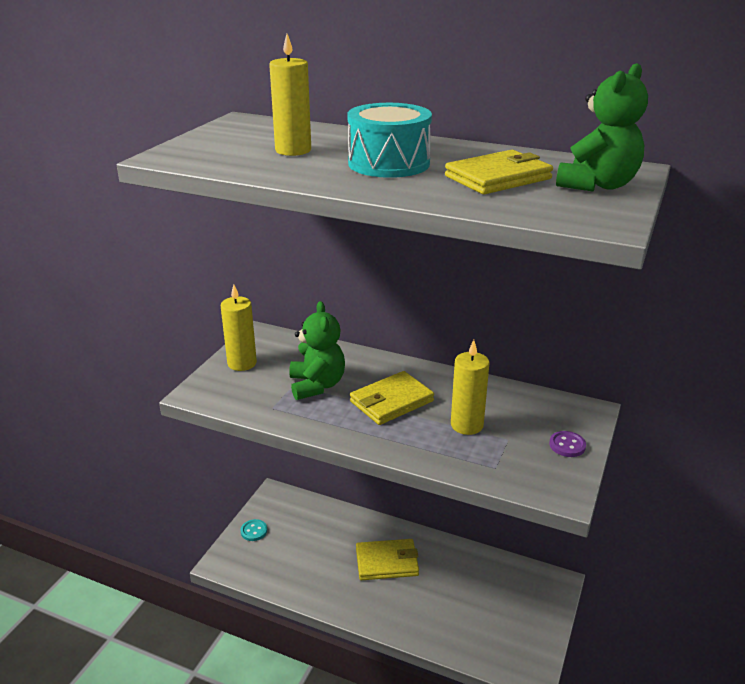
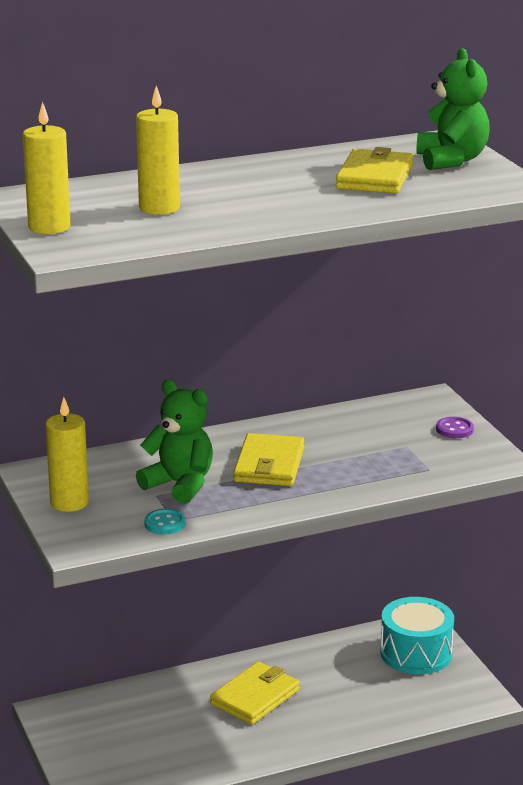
camera: 45 degrees left, 5 degrees down
turquoise button [241,519,267,541] -> turquoise button moved to [144,509,186,534]
turquoise drum [347,103,432,178] -> turquoise drum moved to [380,597,454,674]
yellow candle [451,340,490,435] -> yellow candle moved to [23,102,71,234]

